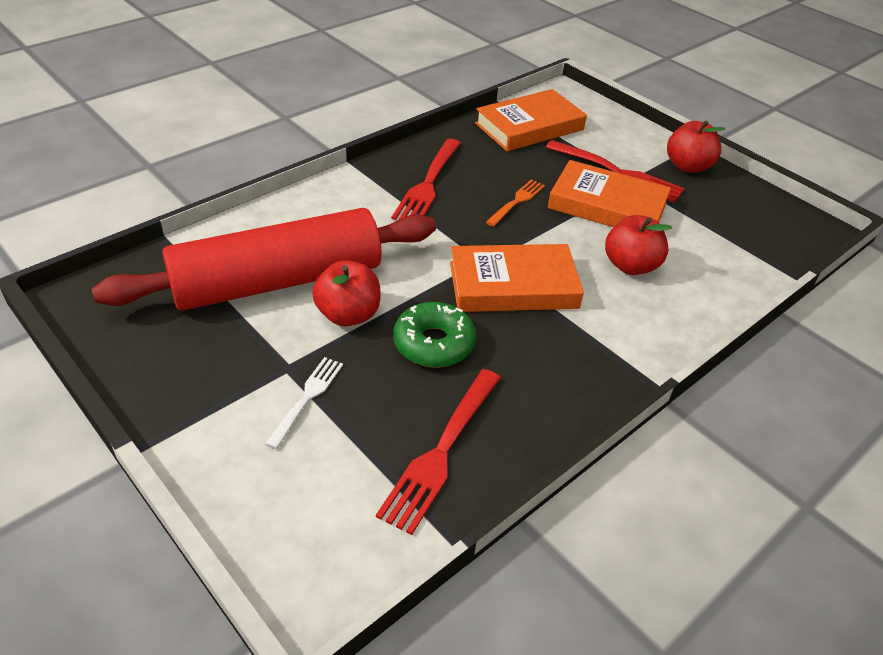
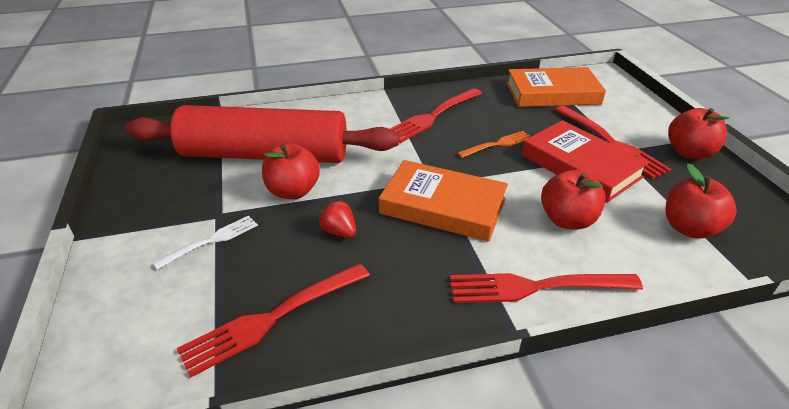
camera: 30 degrees right, 5 degrees down
green donut [394,302,476,367] -> red strawberry [319,200,356,238]
orange book [548,160,671,227] -> red book [522,120,649,203]
none -> red fork [449,273,643,303]
none -> red apple [665,163,737,238]

